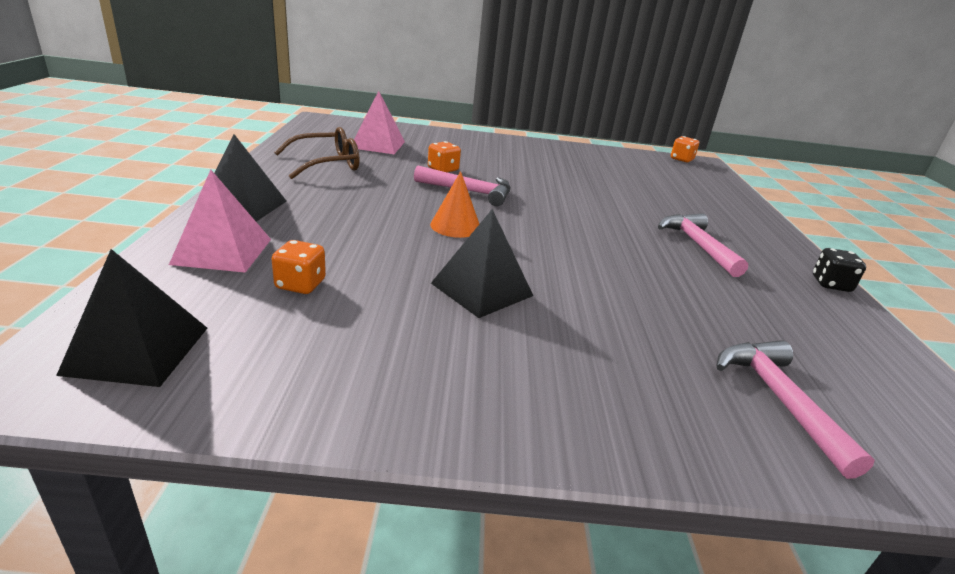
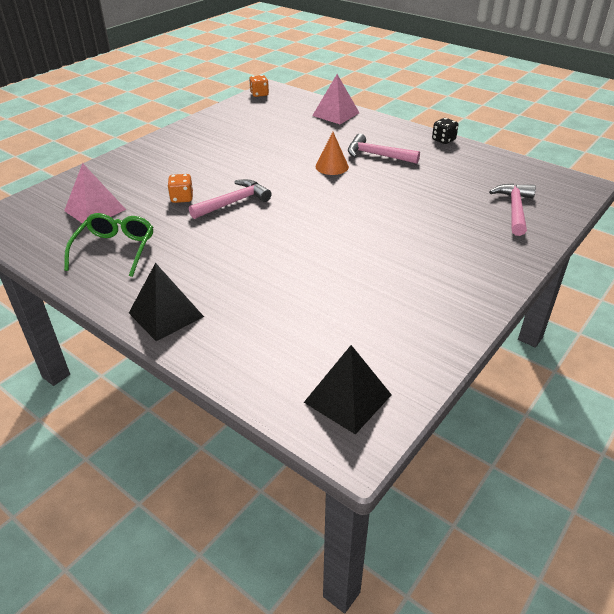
camera: 50 degrees left, 10 degrees up
pink pyramid [169,170,271,273] -> pink pyramid moved to [312,74,359,124]
orange dice [272,240,326,294] -> none
brown glasses [274,127,360,179] -> green glasses [64,213,153,277]
orange cone [430,171,479,238] -> orange cone moved to [316,132,349,175]
black pyramid [431,209,533,318] -> none
pink hammer [716,340,875,479] -> pink hammer turned 75 degrees clockwise [489,183,536,236]

